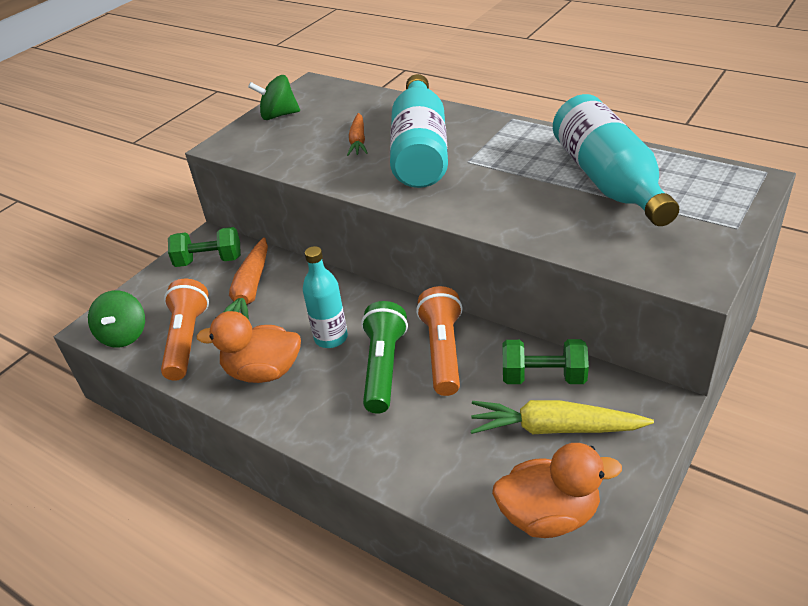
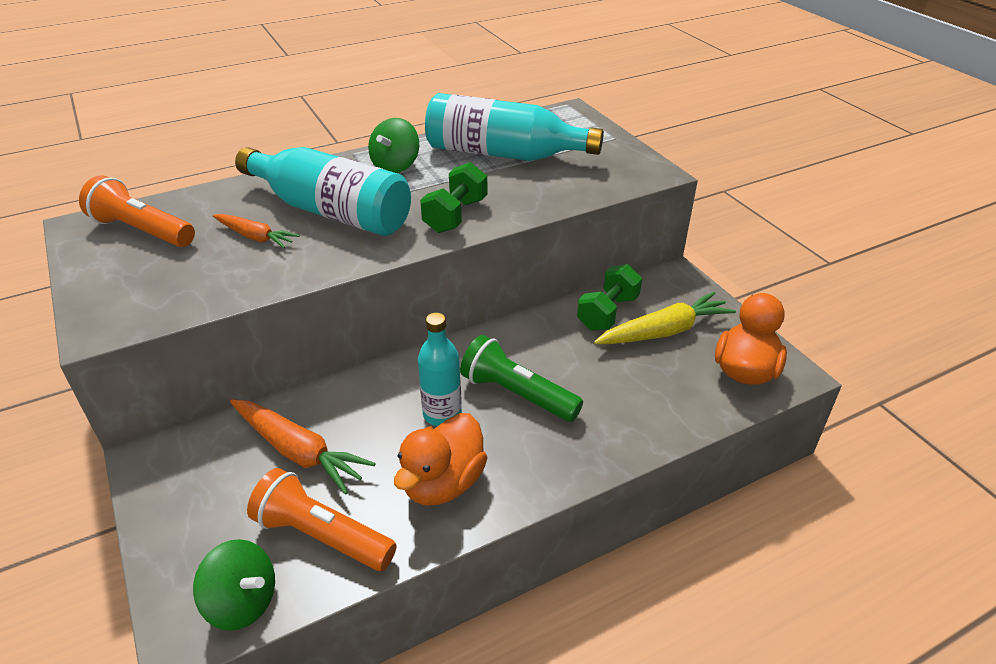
camera: 65 degrees left, 0 degrees up
green dumbbell [168,227,241,267] -> green dumbbell moved to [420,162,488,233]
green spinning top [248,75,300,120] -> green spinning top moved to [368,118,419,173]
orange flashlight [416,286,463,396] -> orange flashlight moved to [79,175,195,247]
yellow carrot [471,400,654,434] -> yellow carrot turned 150 degrees counterclockwise [594,292,736,344]

